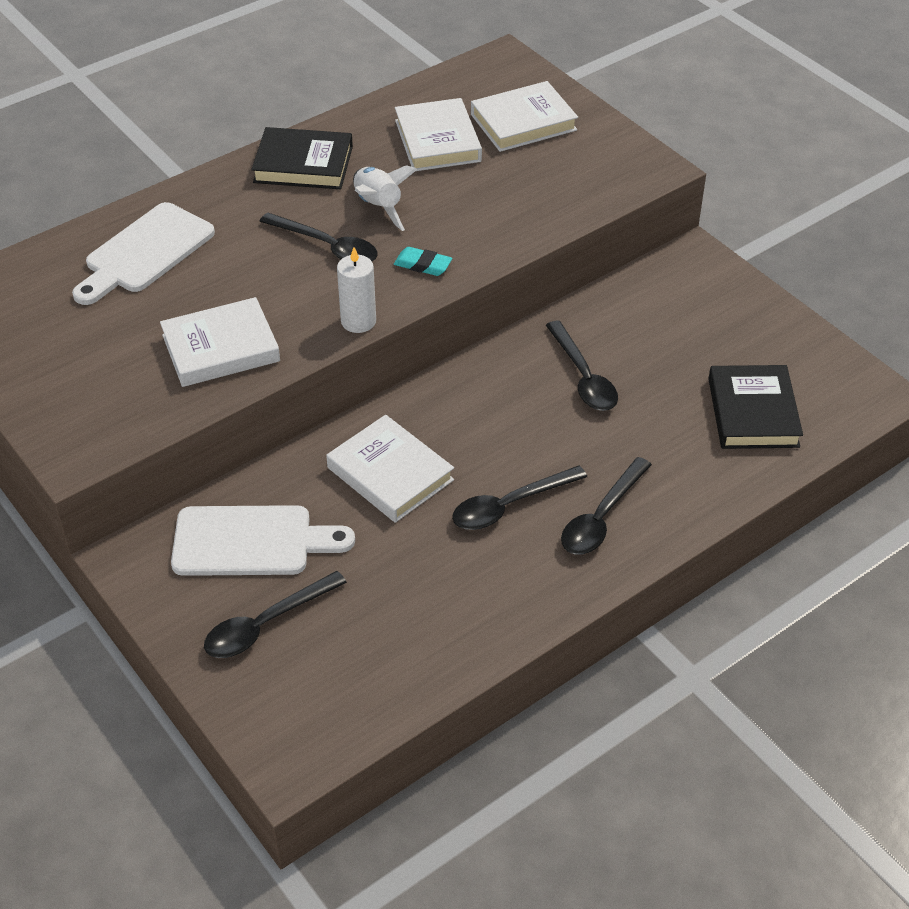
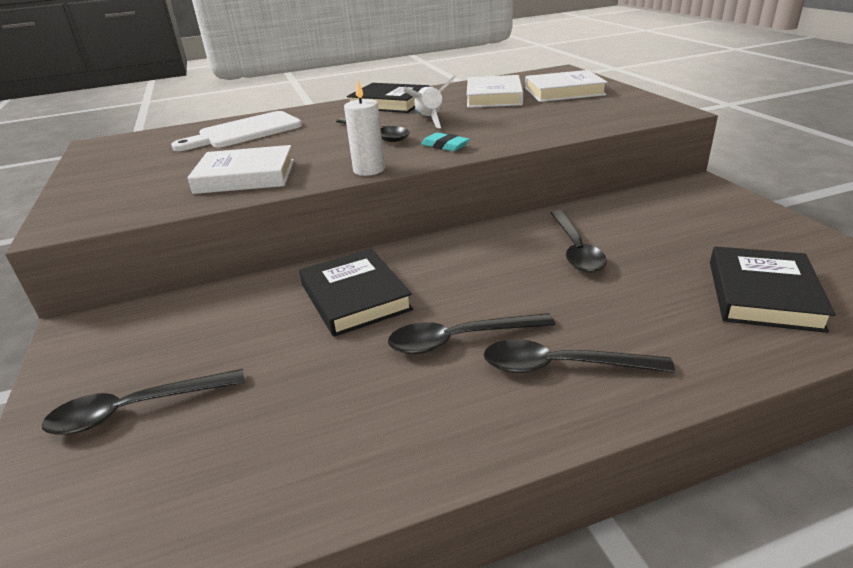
camera: 20 degrees right, 15 degrees down
white cutting board [171,505,355,576] -> none
white book [326,415,454,523] -> black book [299,249,413,337]
black spoon [561,457,652,555] -> black spoon turned 45 degrees clockwise [484,339,675,373]

